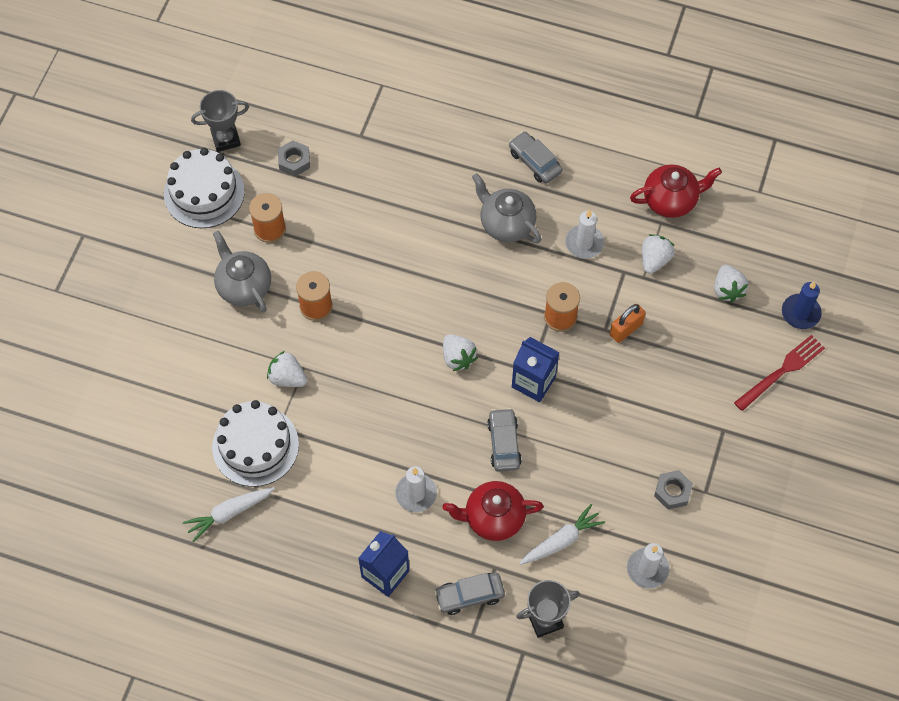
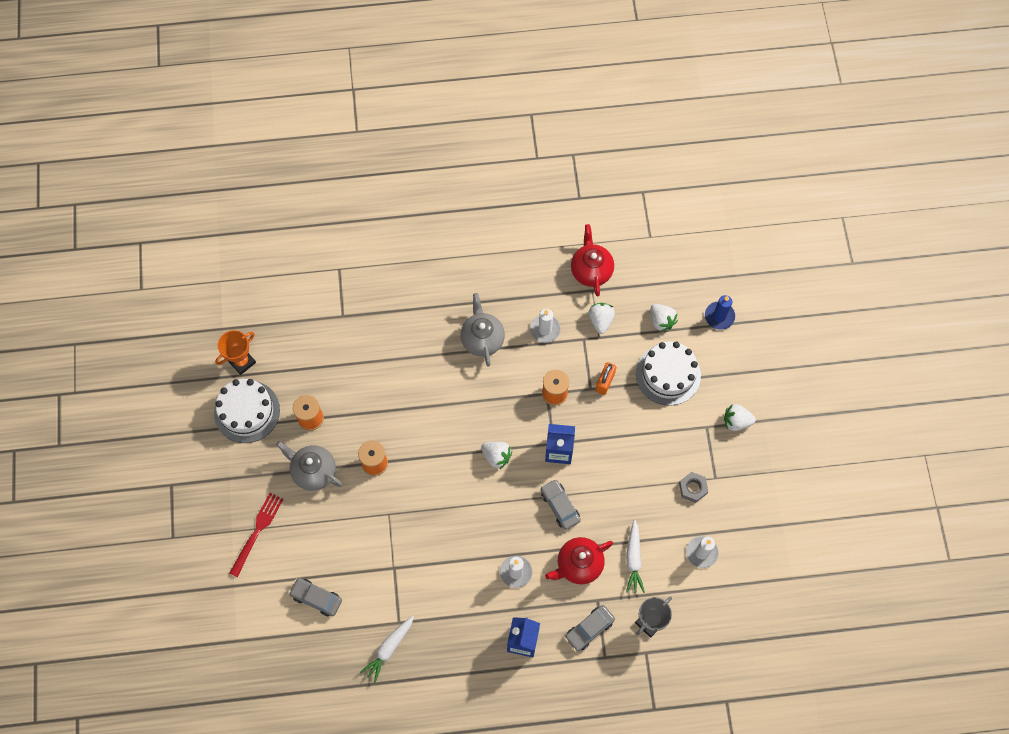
camera: 25 degrees left, 5 degrees up
grey trophy [191,90,249,152] -> orange trophy [215,330,256,375]
white cake [212,400,299,487] -> white cake moved to [636,341,701,406]
white strawberry [267,351,307,387] -> white strawberry moved to [724,404,756,431]
grey nut [278,140,310,177] -> none
grey teapot [472,173,541,243] -> grey teapot turned 60 degrees clockwise [460,293,505,367]
grey car [509,131,562,184] -> grey car moved to [289,578,342,617]
white carrot [519,504,605,565] -> white carrot turned 150 degrees clockwise [626,520,645,593]
red teapot [630,165,722,218] -> red teapot turned 60 degrees counterclockwise [571,224,614,296]
red fork [734,335,825,411] -> red fork moved to [229,493,283,577]

